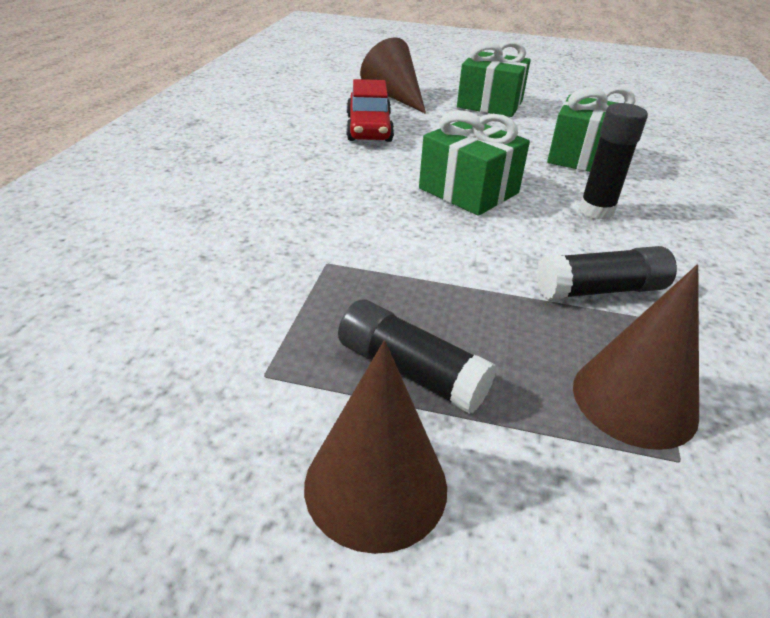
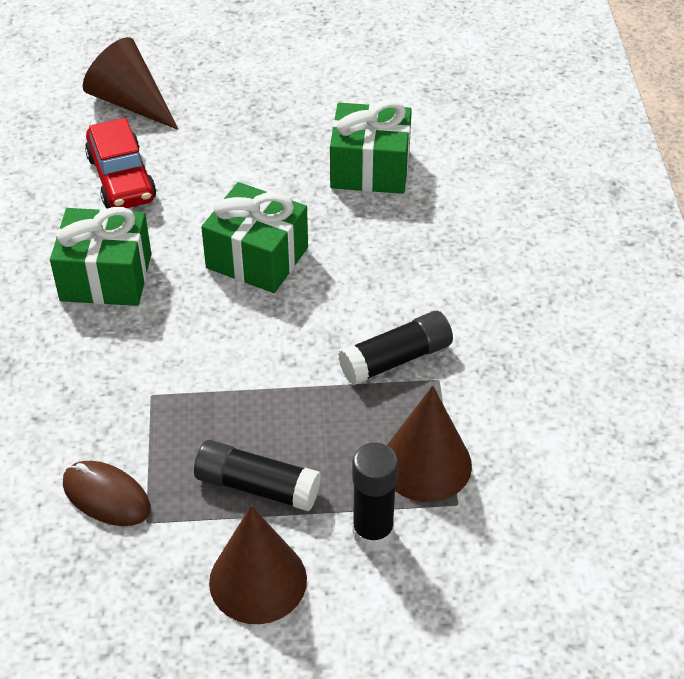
camera: 15 degrees left, 10 degrees up
green gift [457,41,531,117] -> green gift moved to [50,207,151,306]
black glue stick [579,103,648,220] -> black glue stick moved to [352,443,398,550]
none -> brown mouse [63,461,151,526]

